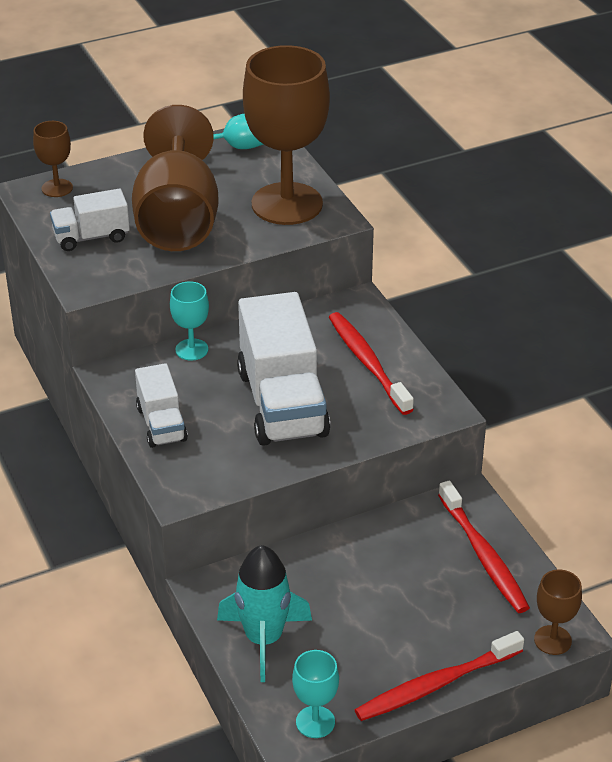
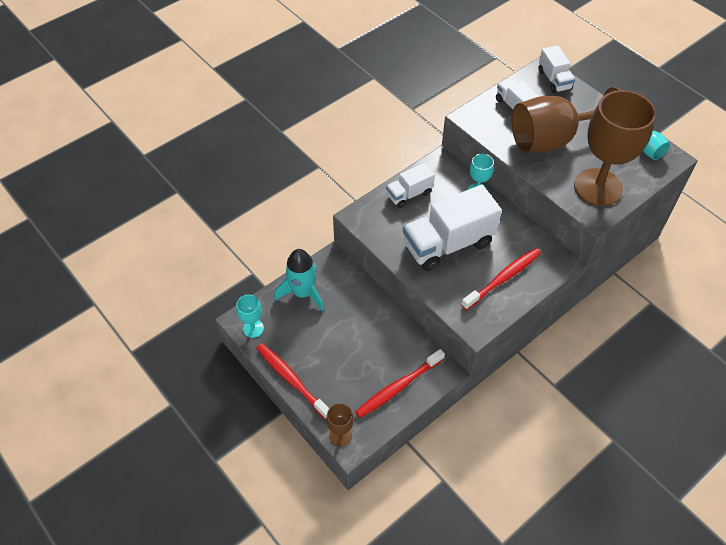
camera: 75 degrees right, 15 degrees up
brown goblet [33,121,73,197] -> white truck [538,45,575,93]

